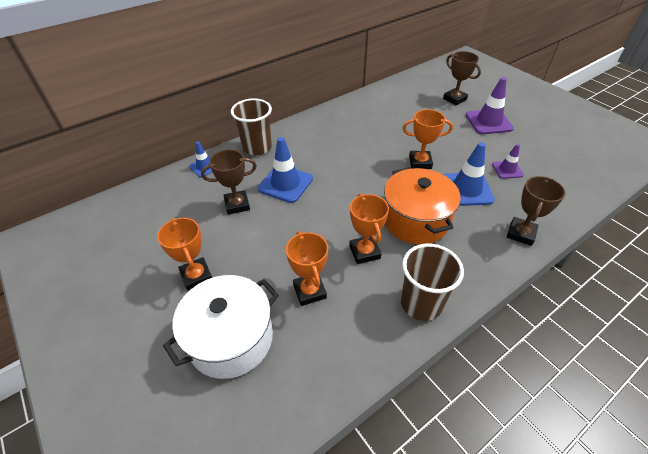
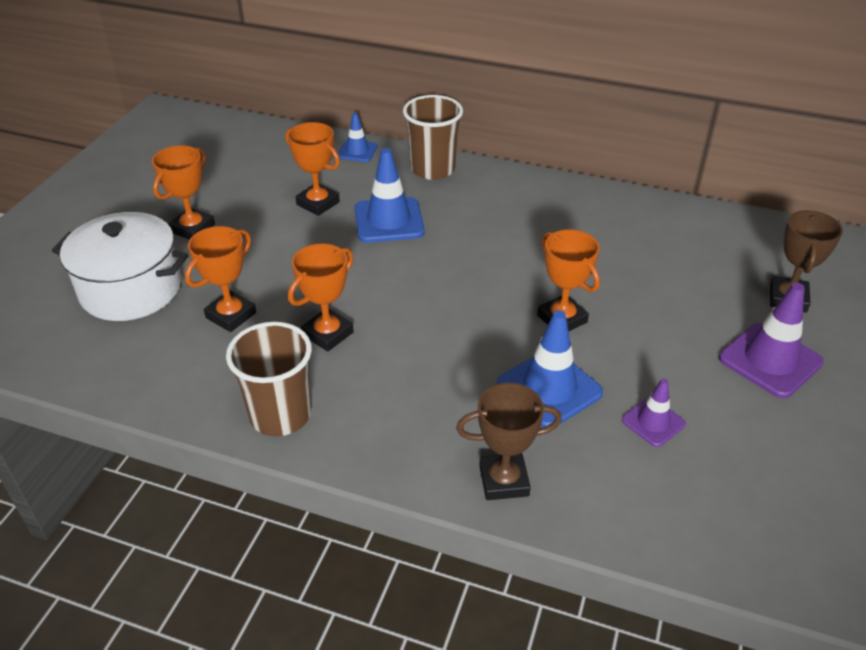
camera: 55 degrees right, 5 degrees down
brown trophy [201,149,257,215] -> orange trophy [285,122,340,216]
orange pot [384,167,461,244] -> none

